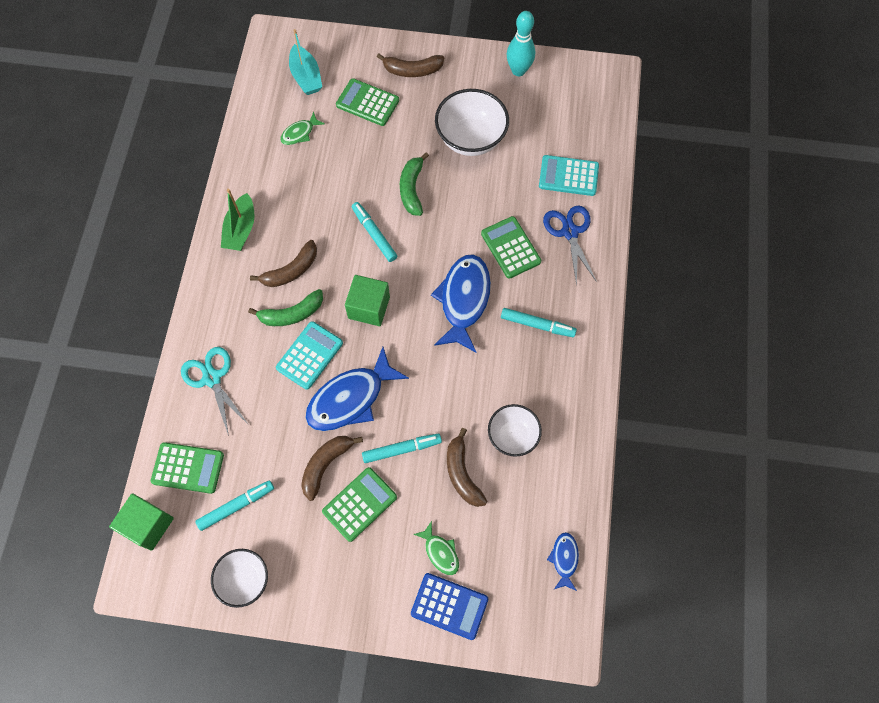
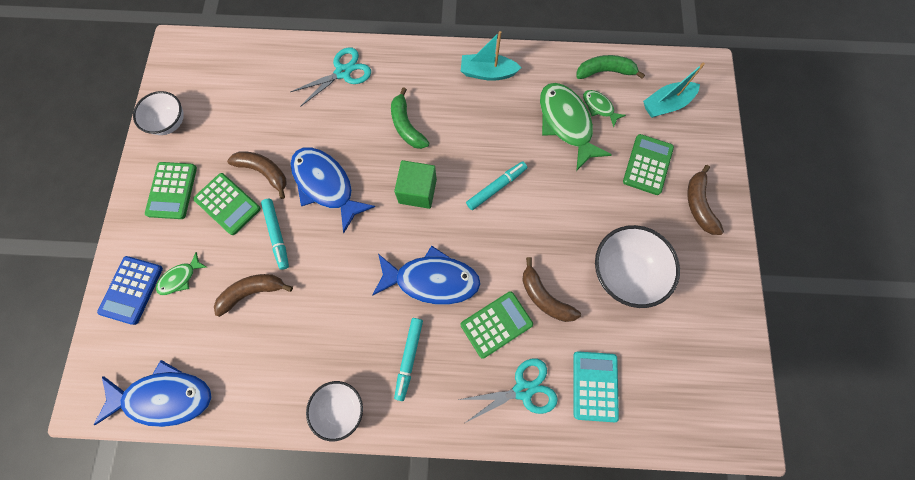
camera: 85 degrees right, 5 degrees up
green cube [109,493,174,551] -> none
green calculator [151,442,224,494] -> green calculator moved to [145,162,197,219]
turquoise marker [195,480,274,531] -> none
green boat [221,189,254,251] -> turquoise boat [461,31,521,81]
brown banana [250,240,317,287] -> brown banana moved to [522,257,581,322]
turquoise calculator [276,321,343,390] -> none
green banana [400,152,429,216] -> green banana moved to [576,55,645,79]
white bowl [488,404,542,457] -> white bowl moved to [306,381,363,441]
turquoise bowling pin [507,11,535,76] -> none
blue scissors [543,205,597,286] -> turquoise scissors [458,359,558,423]
blue fish [547,532,579,591] -> blue fish [94,360,212,427], size x2.04
none -> green fish [540,83,612,171]

